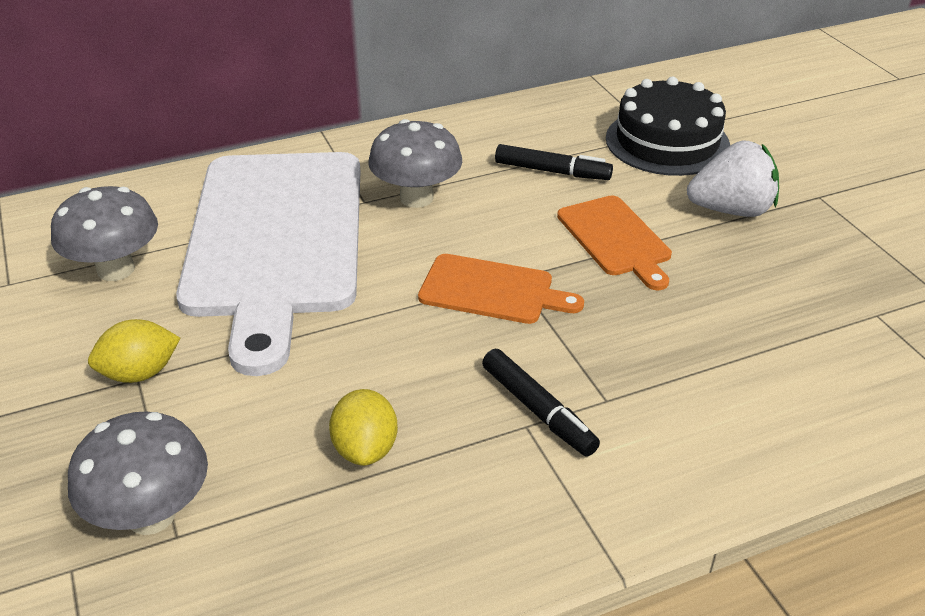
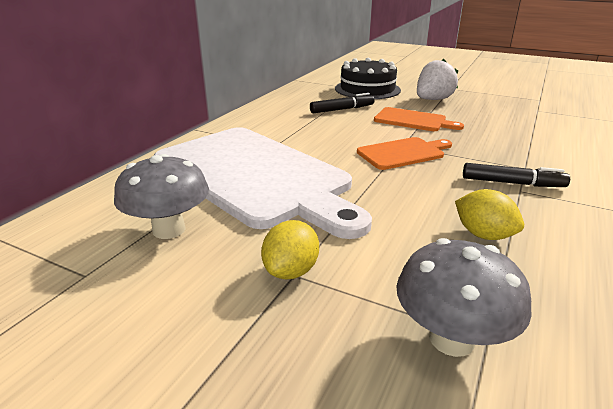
camera: 40 degrees left, 10 degrees down
grey mushroom [368,119,462,208] -> none

